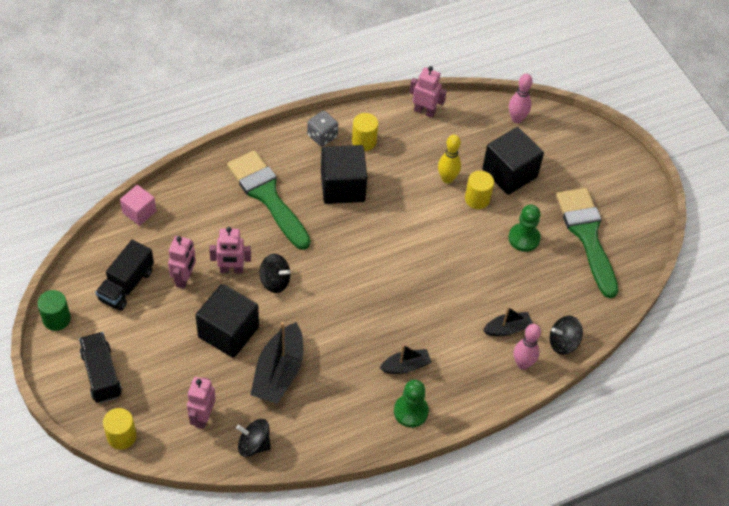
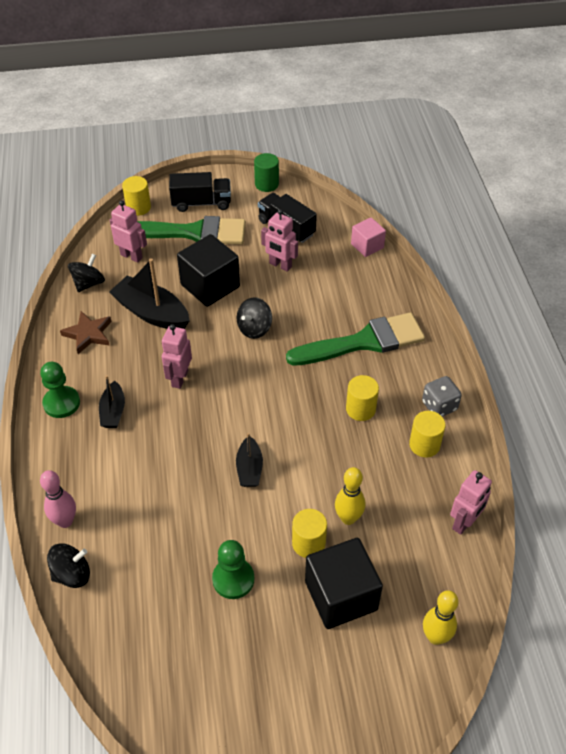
camera: 110 degrees right, 5 degrees down
pink robot [209,227,251,273] -> pink robot moved to [162,324,192,389]
black cube [321,145,367,204] -> yellow cylinder [346,375,379,421]
black boat [483,307,533,336] -> black boat moved to [236,433,263,487]
pink bowling pin [509,74,533,123] -> yellow bowling pin [423,590,459,645]
black spinning top [550,316,583,355] -> black spinning top turned 60 degrees clockwise [47,543,90,588]
green brush [556,188,618,298] -> green brush moved to [137,216,246,245]
none -> brown star [60,311,112,354]

